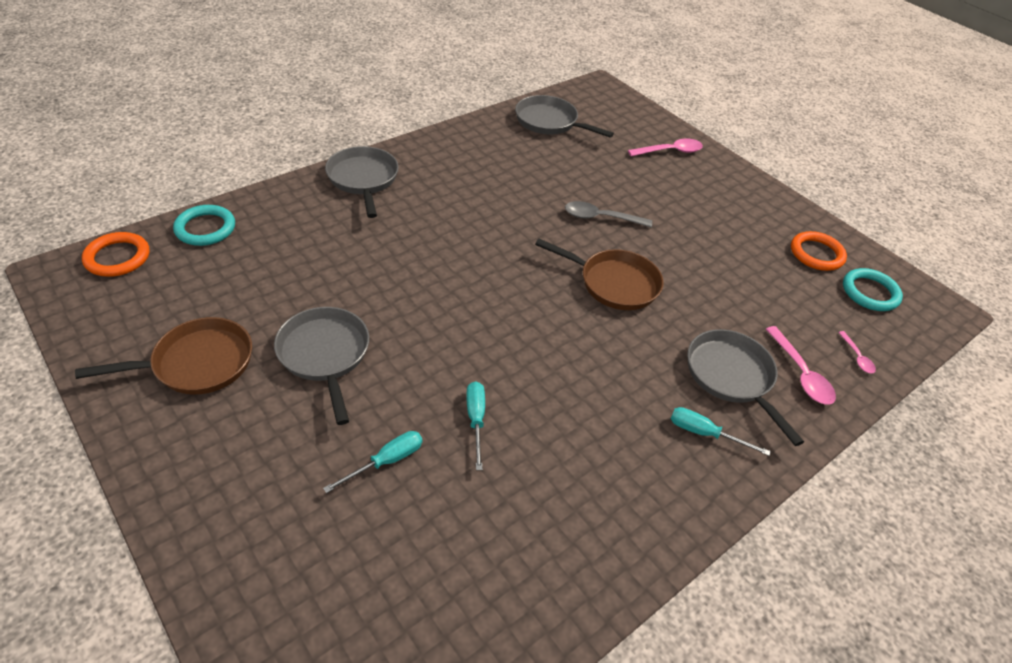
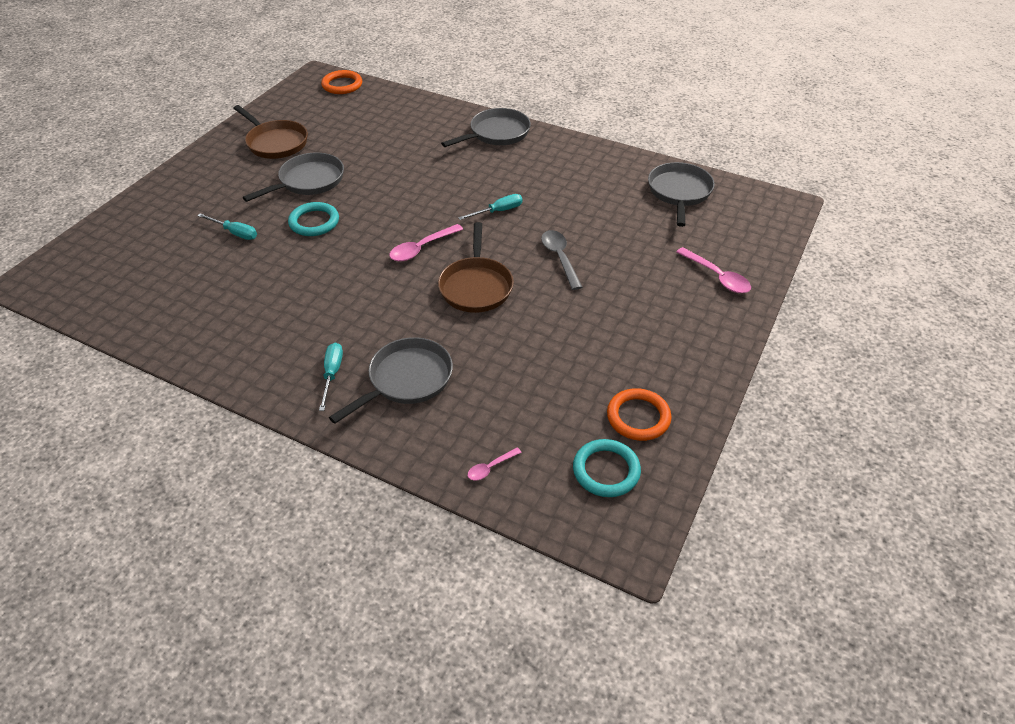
camera: 70 degrees right, 0 degrees up
turquoise ring [173,205,235,246] -> turquoise ring moved to [288,202,339,236]
turquoise screwdriver [466,381,485,470] -> turquoise screwdriver moved to [458,194,523,220]
pink spoon [766,326,836,405] -> pink spoon moved to [390,224,463,262]

